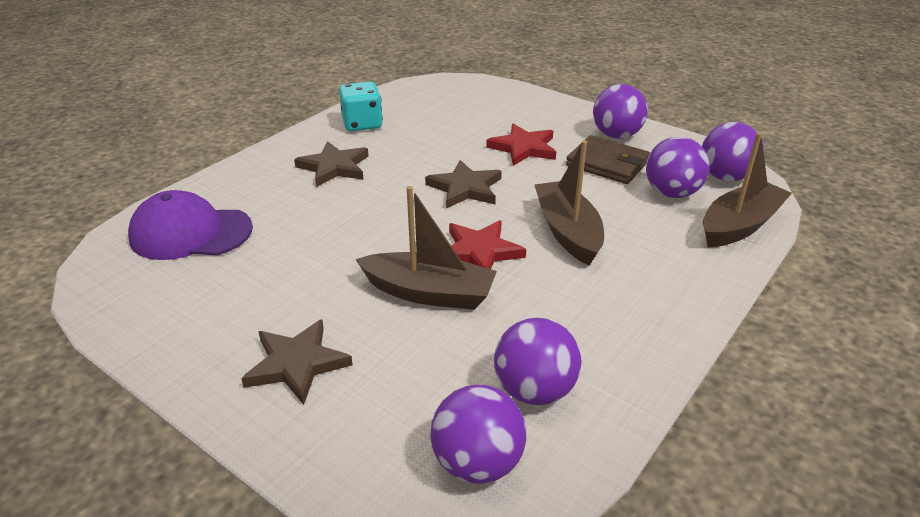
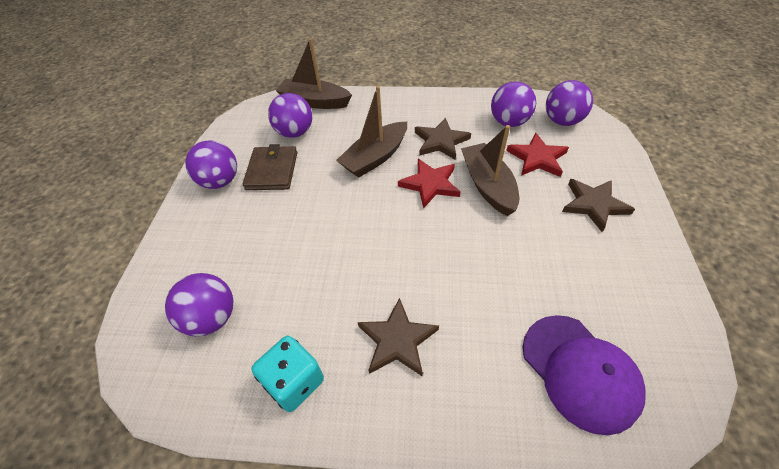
camera: 120 degrees left, 15 degrees up
brown star [425,160,502,208] -> brown star moved to [415,118,471,160]
red star [486,124,556,166] -> red star moved to [506,133,569,177]
purple ball [702,122,764,182] -> purple ball moved to [165,273,233,336]

